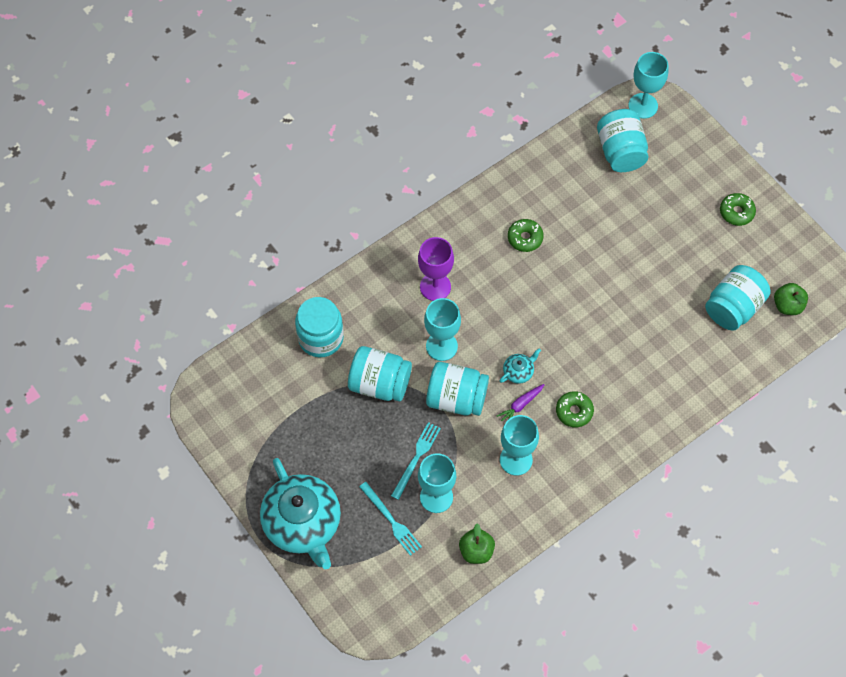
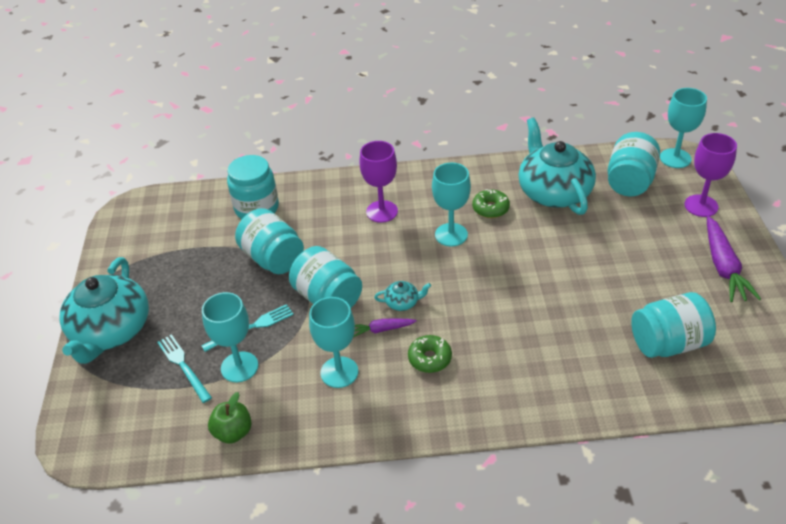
camera: 35 degrees right, 20 degrees down
turquoise fork [359,482,422,556] -> turquoise fork turned 150 degrees clockwise [157,334,212,403]
turquoise goblet [424,298,461,361] -> turquoise goblet moved to [432,163,471,247]
green donut [720,193,756,226] -> purple carrot [707,216,761,302]
green apple [774,283,808,315] -> none
none -> turquoise teapot [518,118,596,215]
none -> purple goblet [684,133,737,217]

